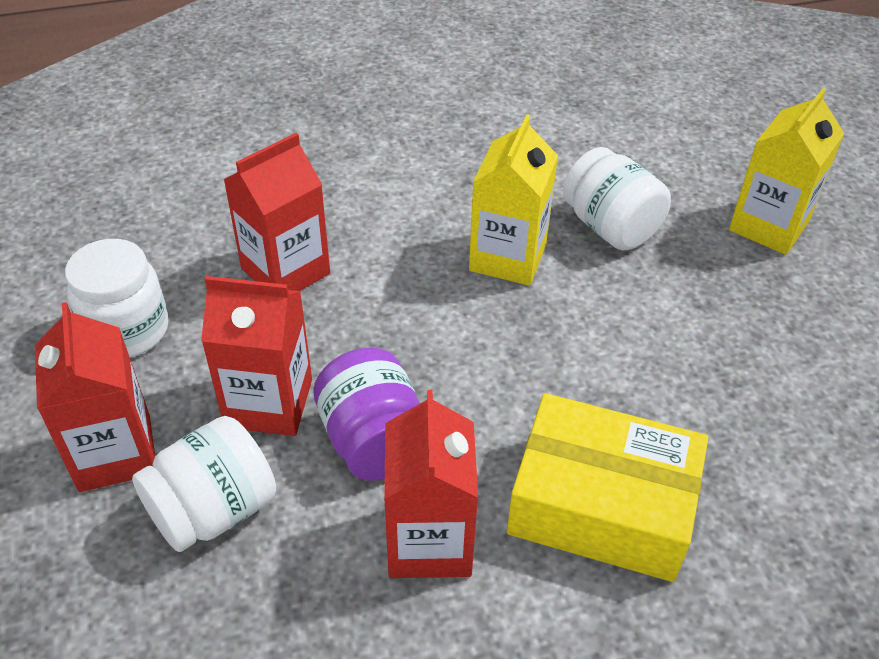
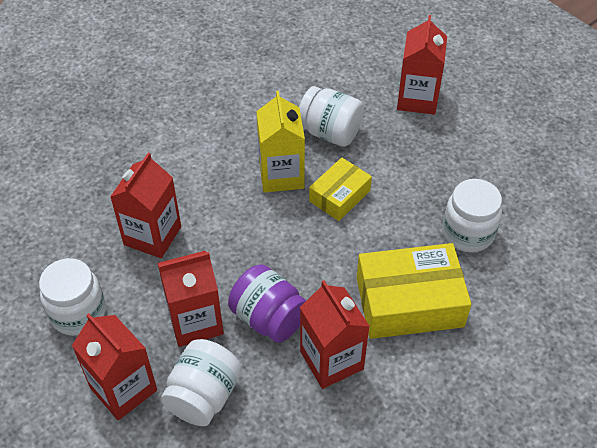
camera: 25 degrees left, 5 degrees up
yellow carton [729,88,845,255] -> red carton [397,15,447,115]
none -> yellow box [309,158,372,221]
none -> white jar [442,179,502,253]

